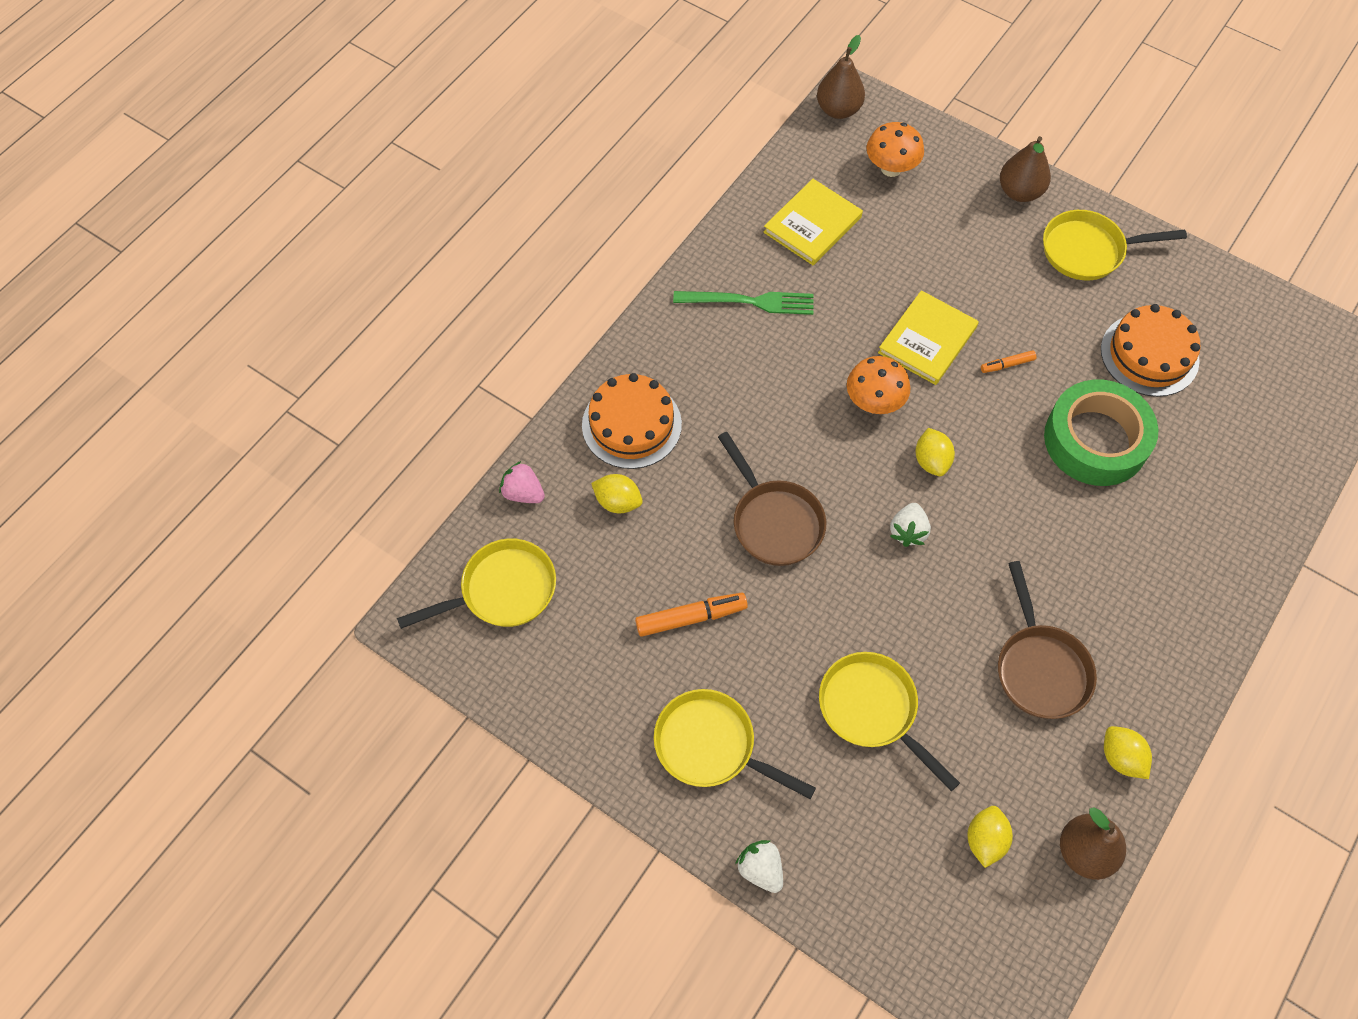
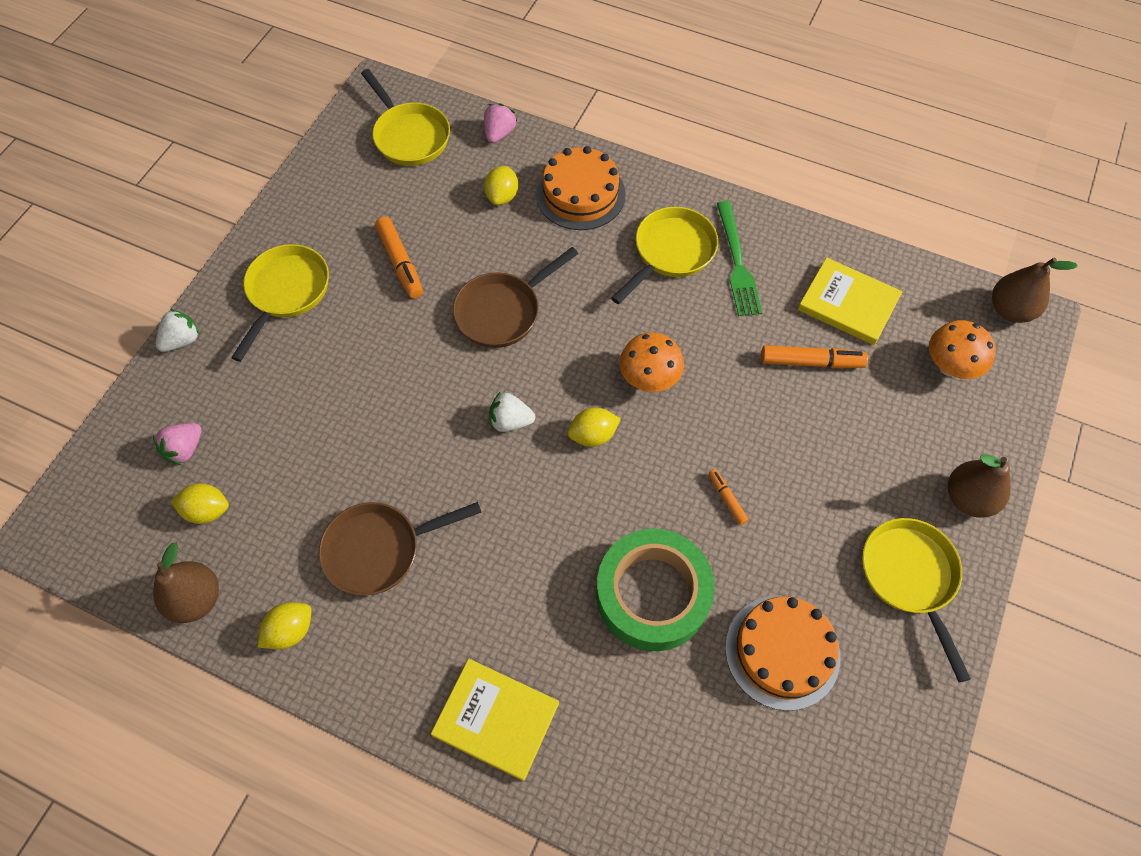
camera: 80 degrees right, 0 degrees up
yellow pan [819,652,960,791] -> yellow pan moved to [611,207,718,304]
yellow book [878,290,979,385] -> yellow book moved to [431,659,559,781]
none -> pink strawberry [153,423,202,465]
none -> orange marker [761,345,868,368]

